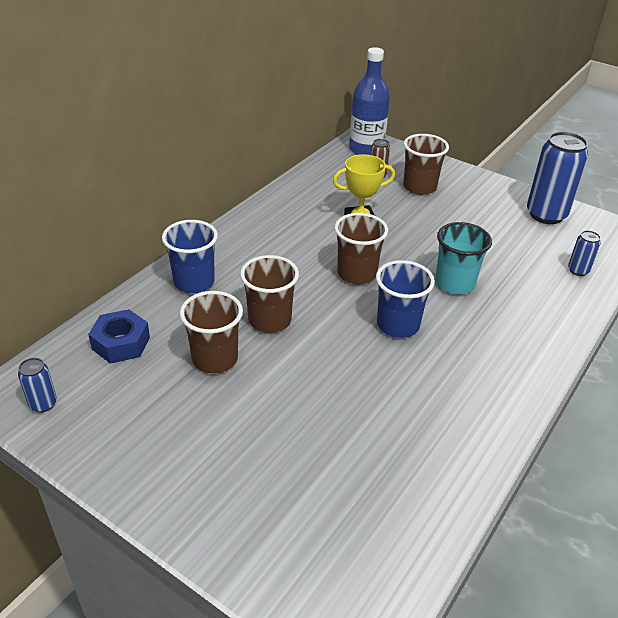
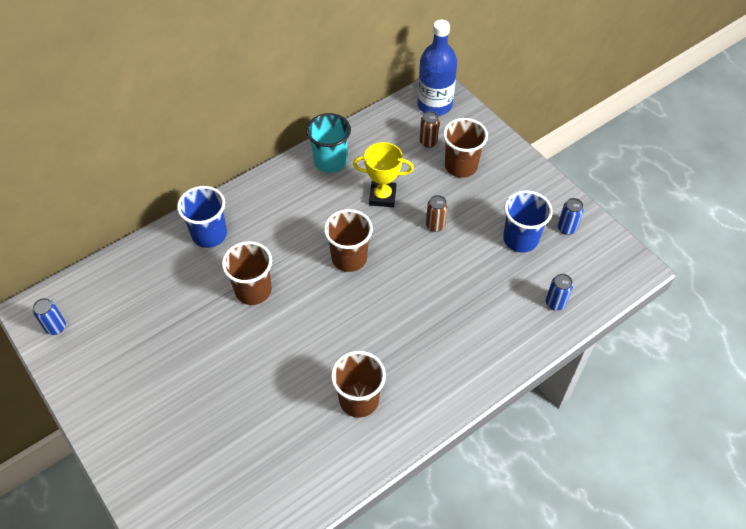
camera: 20 degrees right, 15 degrees up
blue nut [88,309,150,364] -> none
brown cup [180,291,243,373] -> brown cup moved to [331,351,386,418]
blue cup [376,260,435,338] -> blue cup moved to [503,190,553,253]
turquoise cup [435,222,492,294] -> turquoise cup moved to [306,113,351,173]
blue can [527,132,588,224] -> blue can [558,198,584,235], size x0.47
none -> brown can [426,195,448,232]

